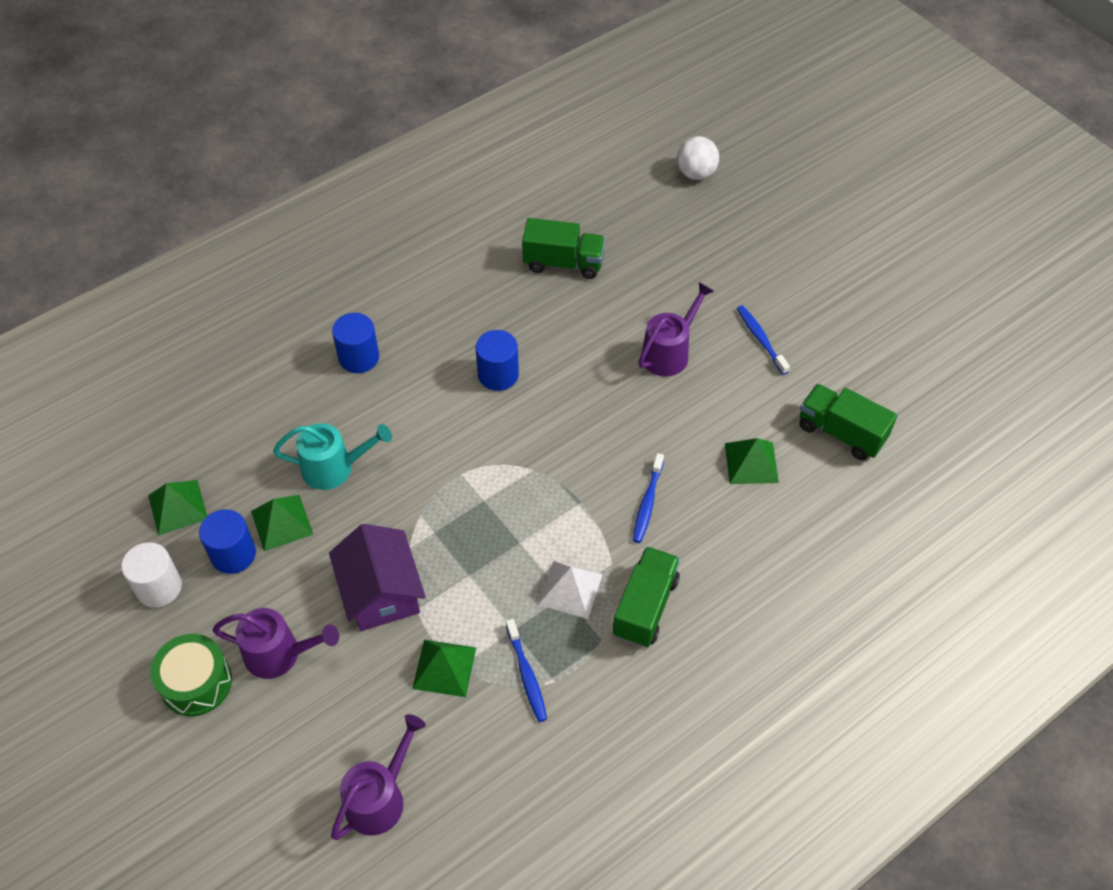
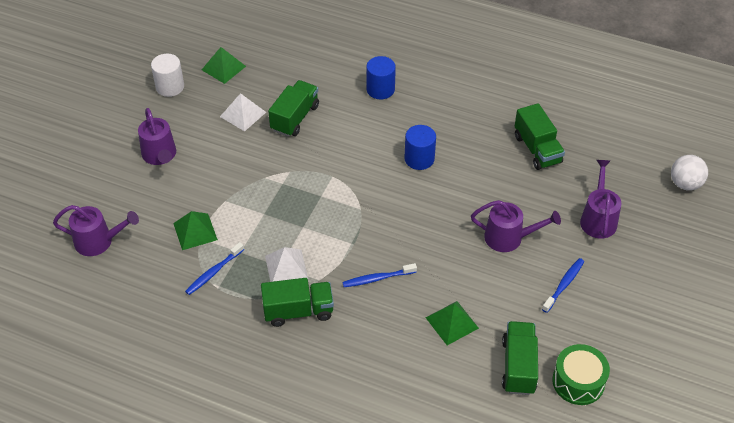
camera: 60 degrees right, 5 degrees down
green drum [150,634,232,716] -> green drum moved to [552,344,610,405]
blue cylinder [199,509,256,574] -> none
green pyramid [251,495,313,551] -> white pyramid [220,93,266,131]
turquoise watering can [273,423,392,490] -> green truck [268,80,319,137]
purple house [329,524,426,631] -> none
none -> purple watering can [580,160,621,238]

